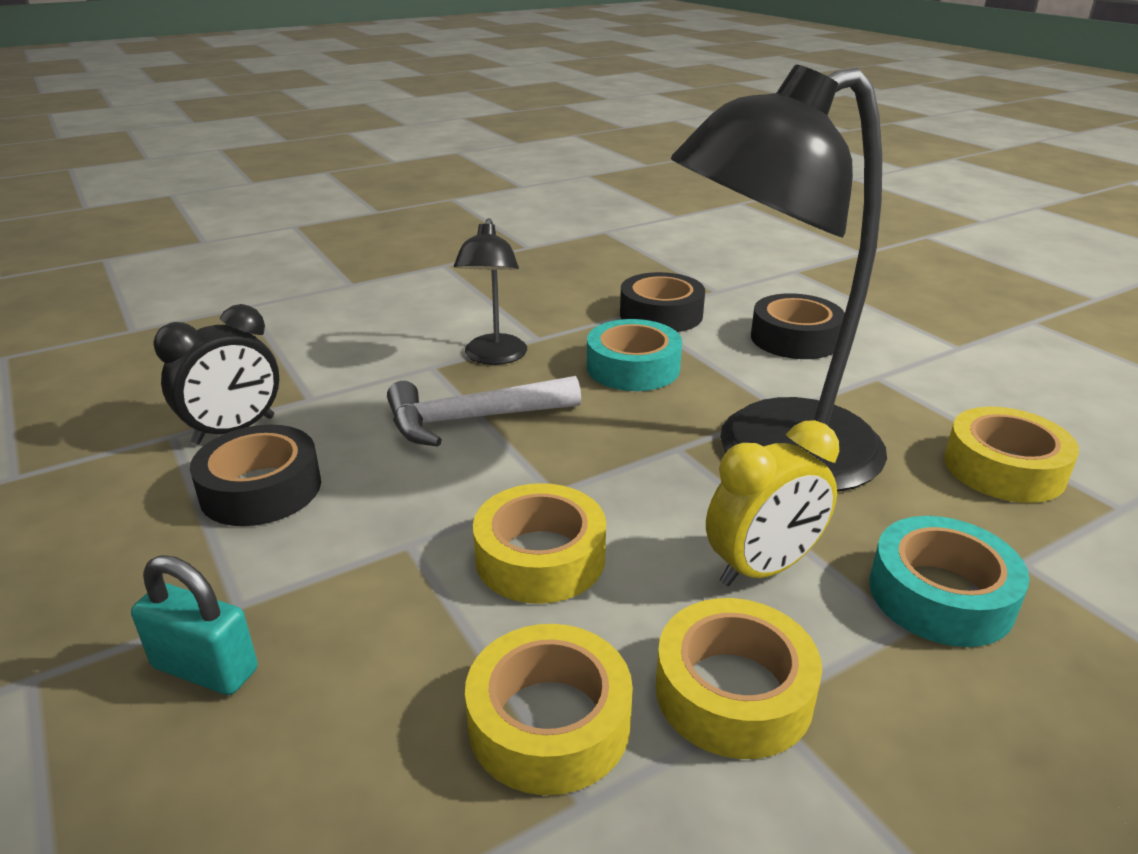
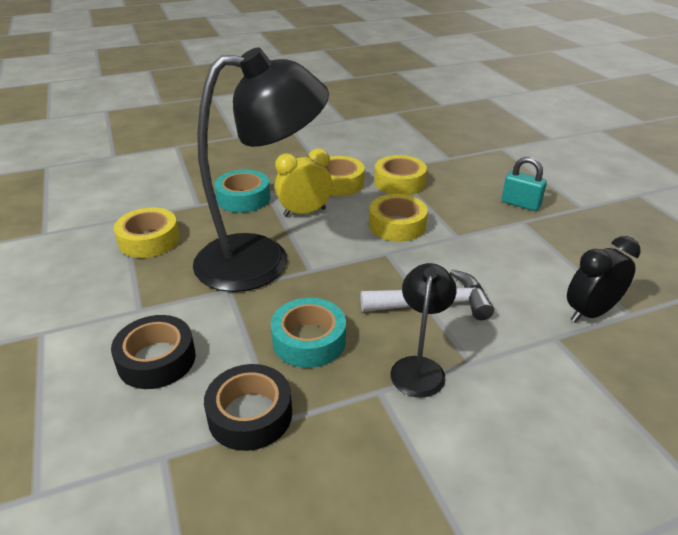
camera: 170 degrees left, 5 degrees up
black tape [190,425,321,526] -> none

